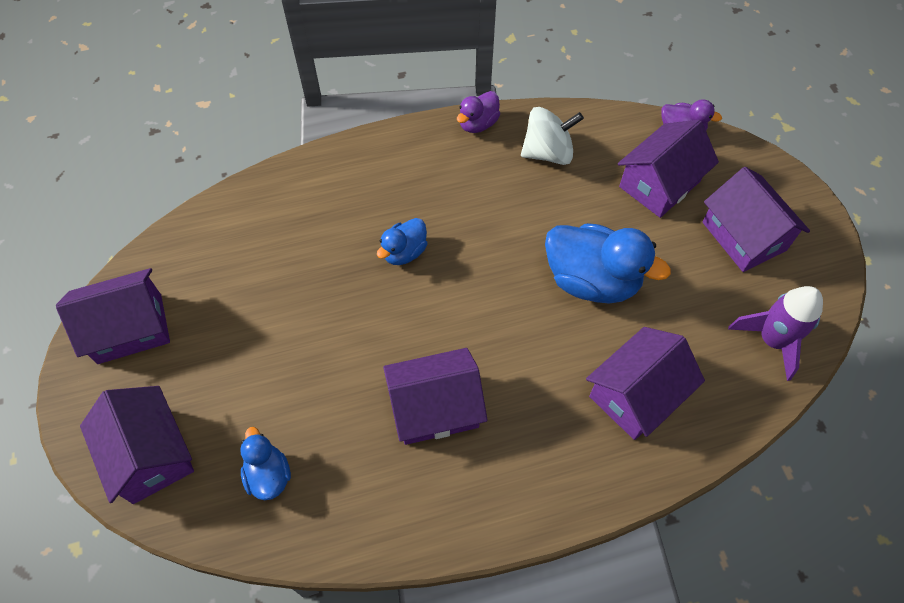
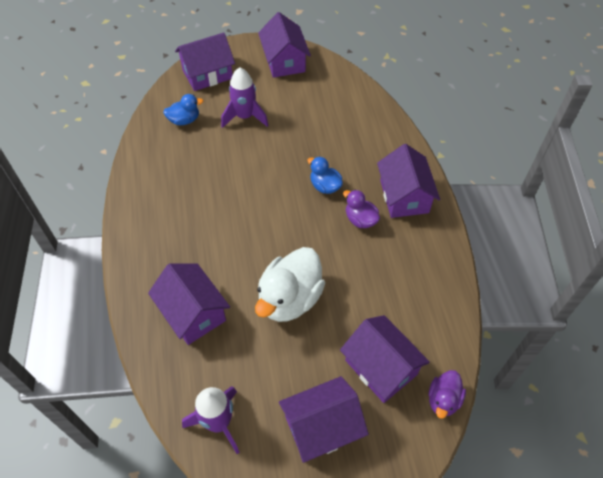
camera: 95 degrees right, 5 degrees down
purple house [383,348,487,445] -> purple house moved to [377,144,440,218]
purple duck [457,91,500,133] -> purple duck moved to [343,190,380,228]
white spinning top [521,107,584,165] -> none
blue duck [545,223,671,303] -> white duck [255,247,325,322]
none -> purple rocket [221,67,269,128]

